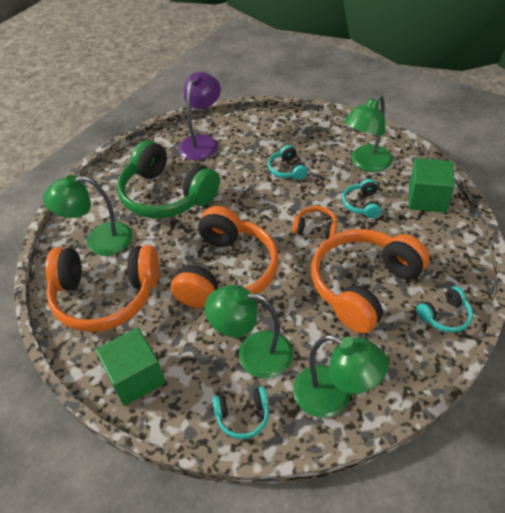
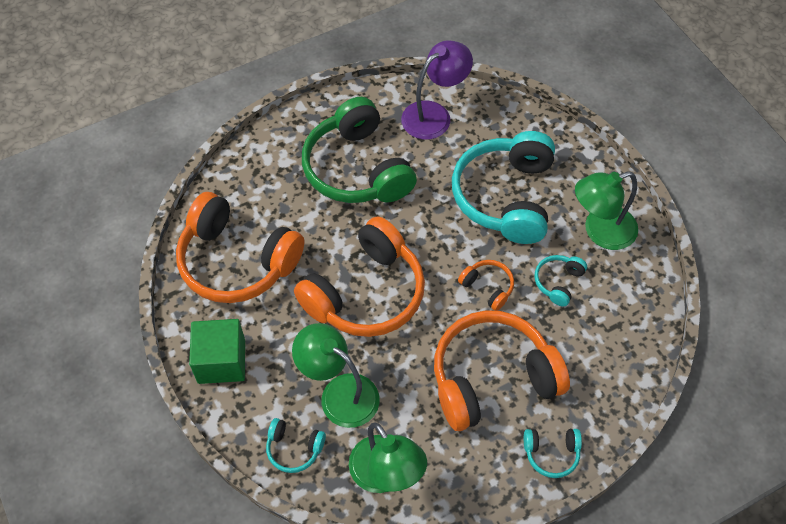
camera: 25 degrees right, 10 degrees up
green lamp [43,175,132,256] -> none
turquoise headphones [268,145,308,180] -> turquoise headphones [452,131,555,244], size x2.29
green cube [409,158,455,213] -> none

